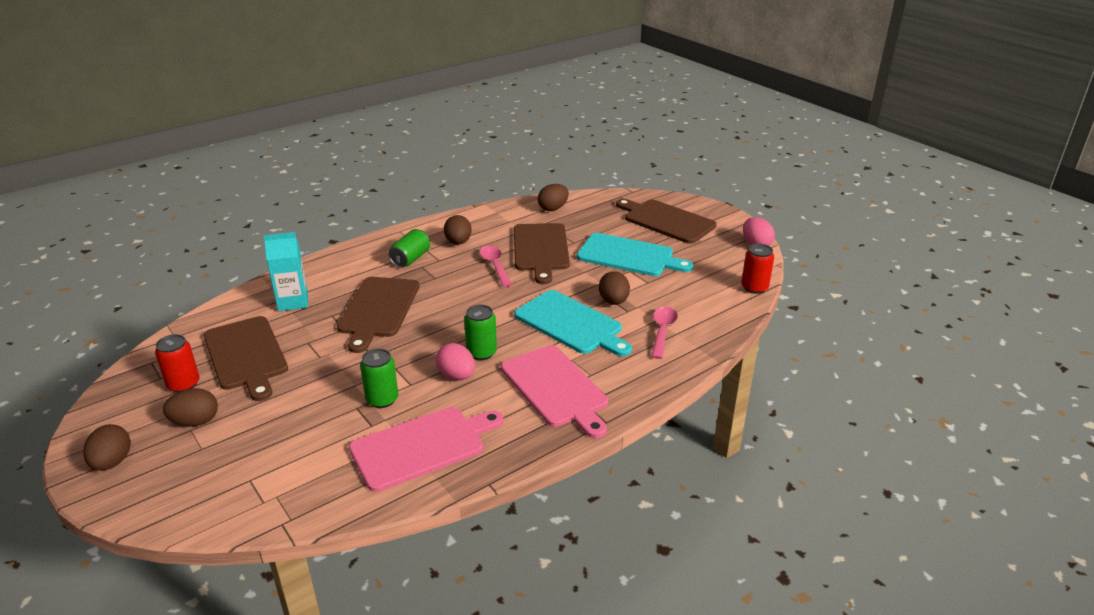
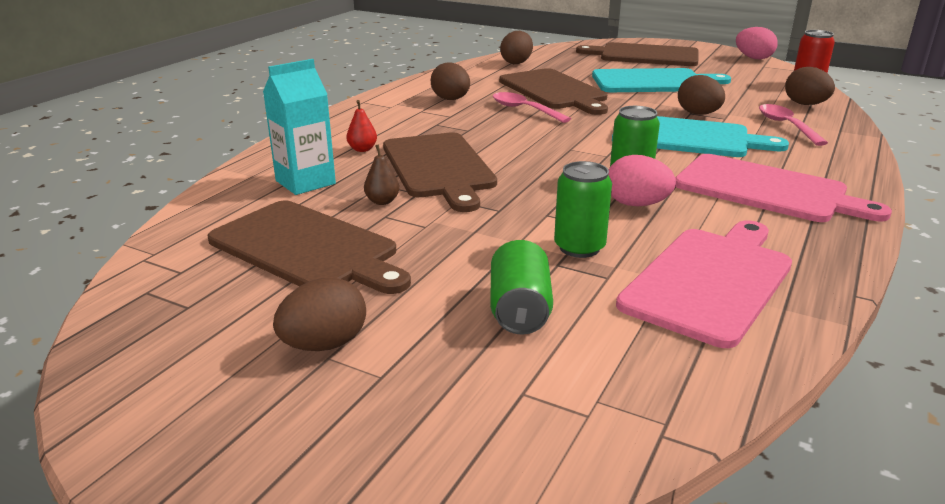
camera: 25 degrees left, 5 degrees down
brown egg [83,424,131,471] -> brown egg moved to [785,67,835,105]
red can [155,334,200,393] -> none
green can [388,229,430,268] -> green can moved to [490,240,553,334]
none -> red pear [346,100,377,152]
none -> brown pear [364,144,399,205]

